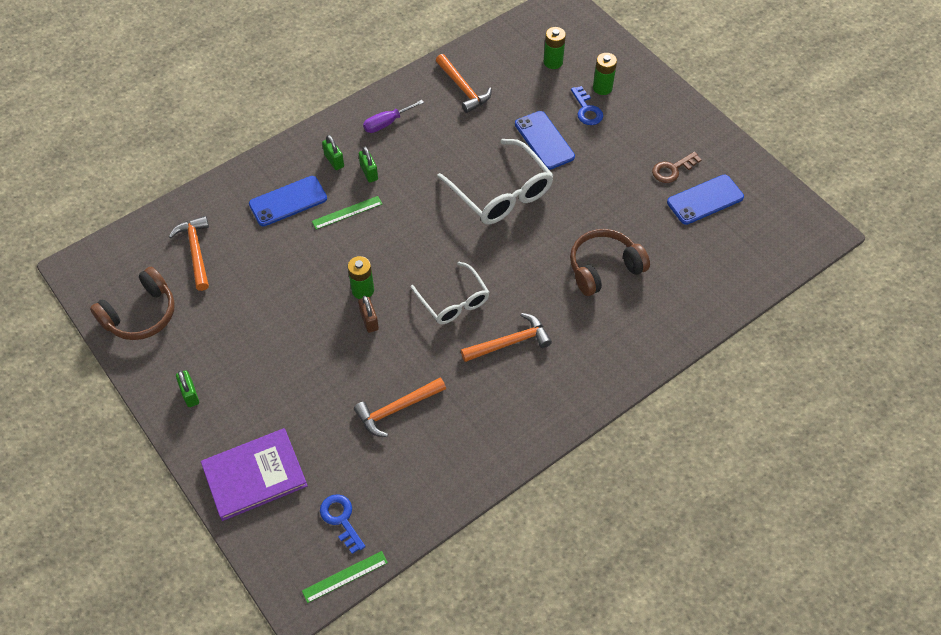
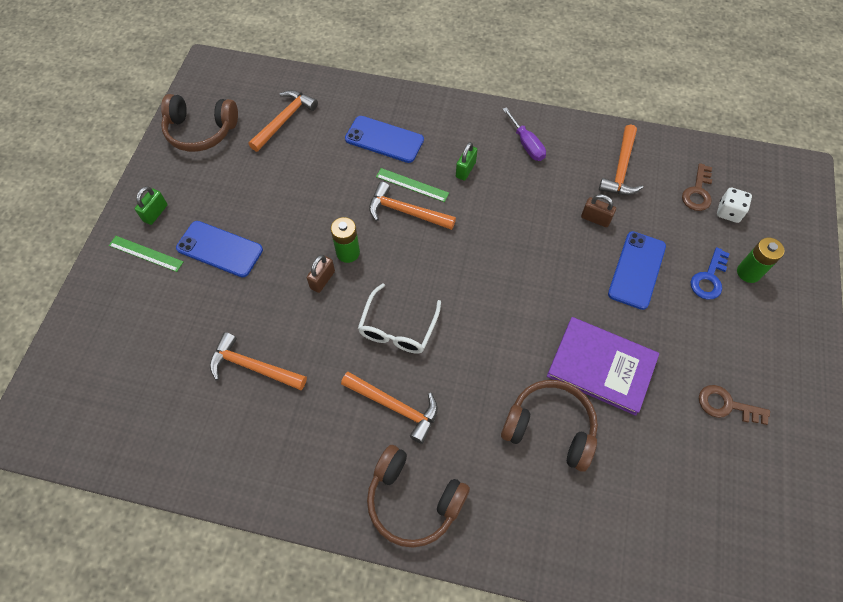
camera: 50 degrees right, 5 degrees up
purple book [201,428,308,521] -> purple book moved to [547,317,659,416]
green ruler [302,551,388,603] -> green ruler moved to [109,236,184,272]
blue key [320,494,365,554] -> none
green padlock [322,135,344,170] -> none
purple screwdriver [363,100,424,133] -> purple screwdriver turned 135 degrees counterclockwise [503,107,546,161]
white glasses [437,139,554,224] -> none
green battery [544,27,566,69] -> white dice [717,188,752,223]
blue phone [667,175,744,225] -> blue phone moved to [176,221,263,277]
none -> brown headphones [367,445,470,548]
none -> orange hammer [369,182,456,230]
none -> brown padlock [581,194,616,227]
none -> brown key [682,163,712,211]

